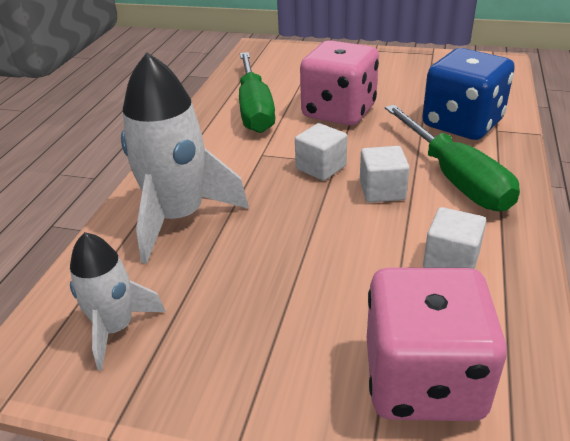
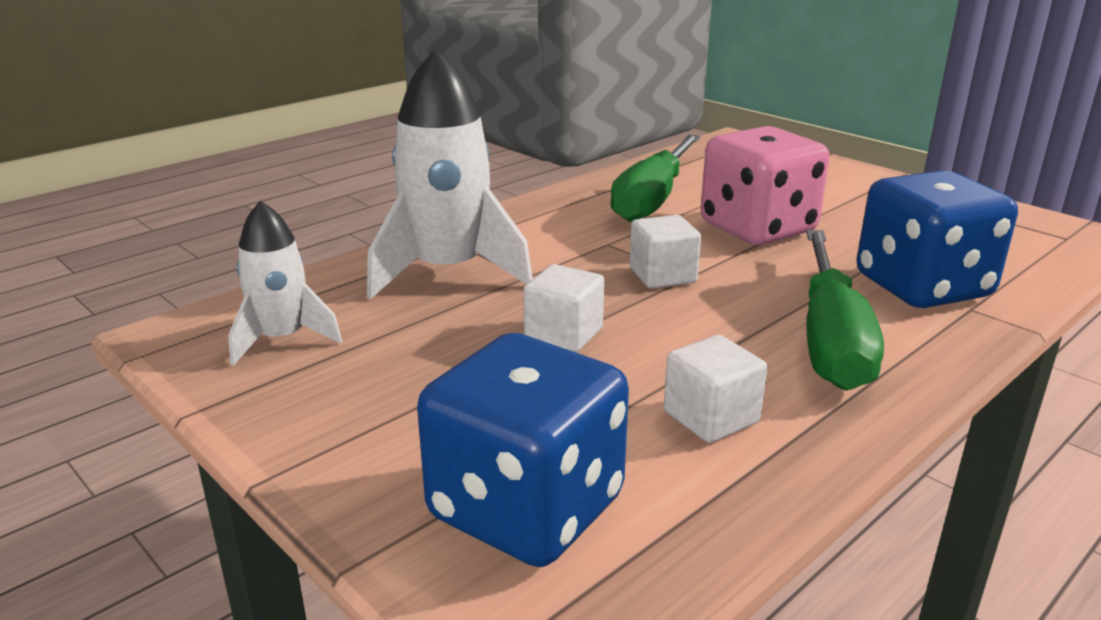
camera: 30 degrees right, 10 degrees down
white cube [360,146,410,203] -> white cube moved to [523,264,604,352]
pink dice [367,268,507,421] -> blue dice [417,333,629,567]

